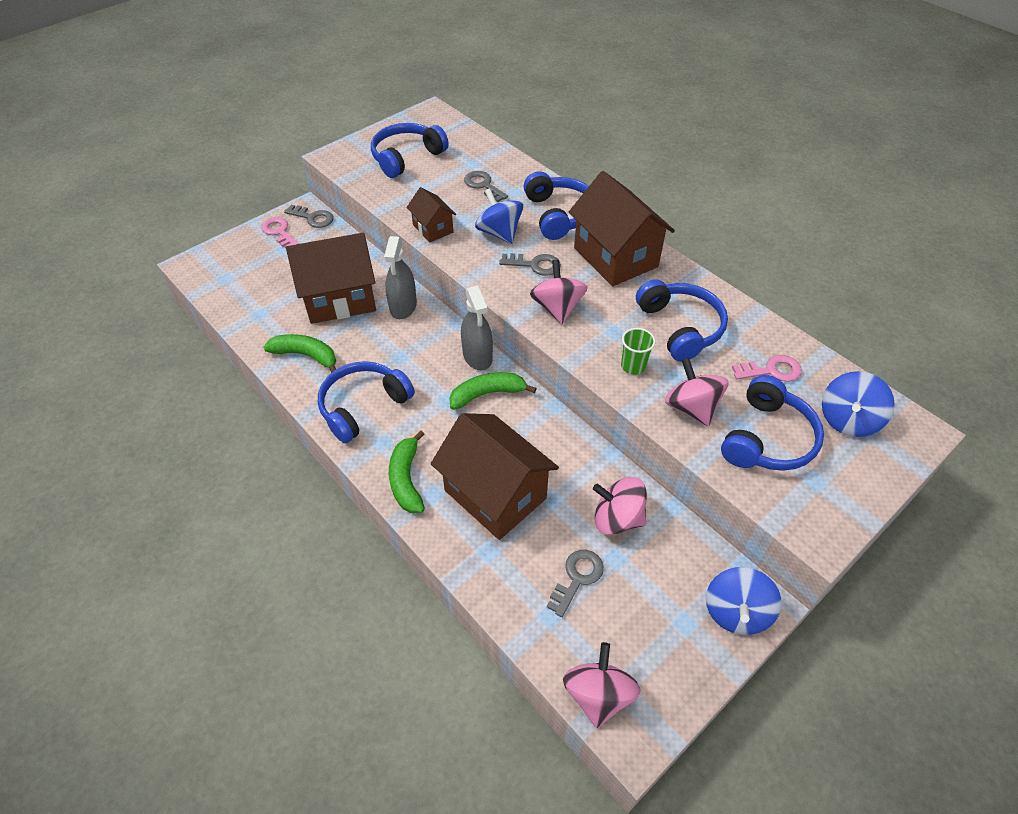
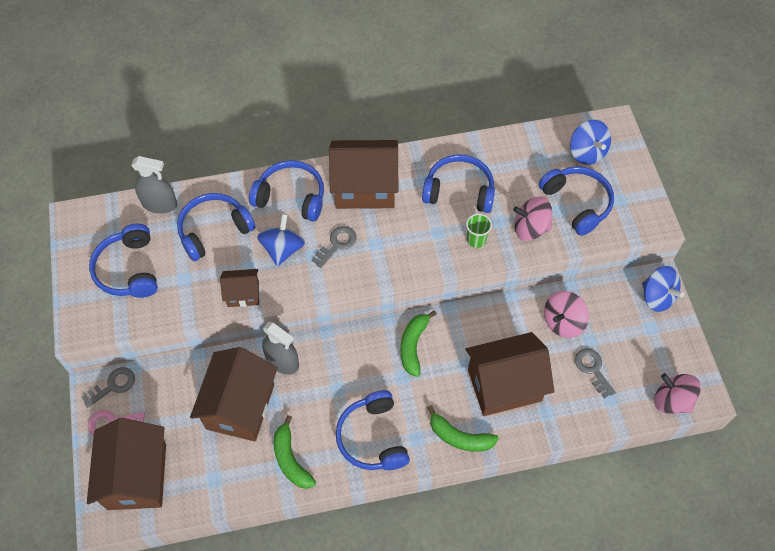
camera: 60 degrees left, 10 degrees up
green banana [263,334,336,373] -> green banana turned 75 degrees counterclockwise [274,415,316,489]
grey spray bottle [461,286,493,370] -> grey spray bottle moved to [131,156,177,214]
grey key [464,171,508,202] -> blue headphones [177,193,256,261]
blue spinning top [475,188,523,244] -> blue spinning top turned 105 degrees clockwise [257,214,305,266]
pink spinning top [530,260,588,324] -> none
pink key [732,355,802,382] -> none
none -> brown house [87,418,166,510]

